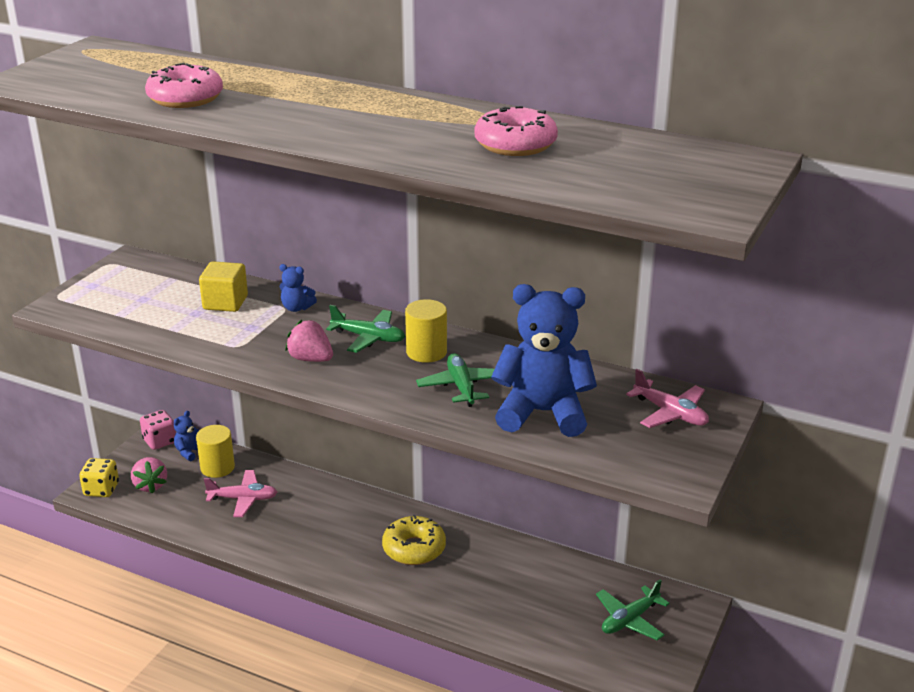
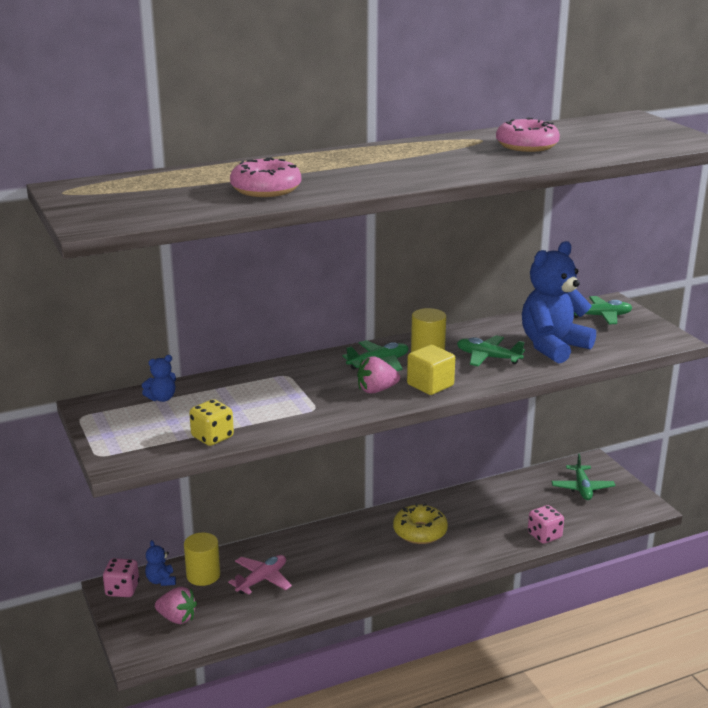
camera: 50 degrees left, 5 degrees down
yellow dice [79,458,119,497] -> yellow dice moved to [189,399,234,446]
yellow cube [199,261,248,312] -> yellow cube moved to [407,345,455,395]
blue teddy bear [279,264,317,312] -> blue teddy bear moved to [142,355,176,402]
pink plane [626,369,709,428] -> green plane [574,296,632,324]
none -> pink dice [528,505,564,544]

